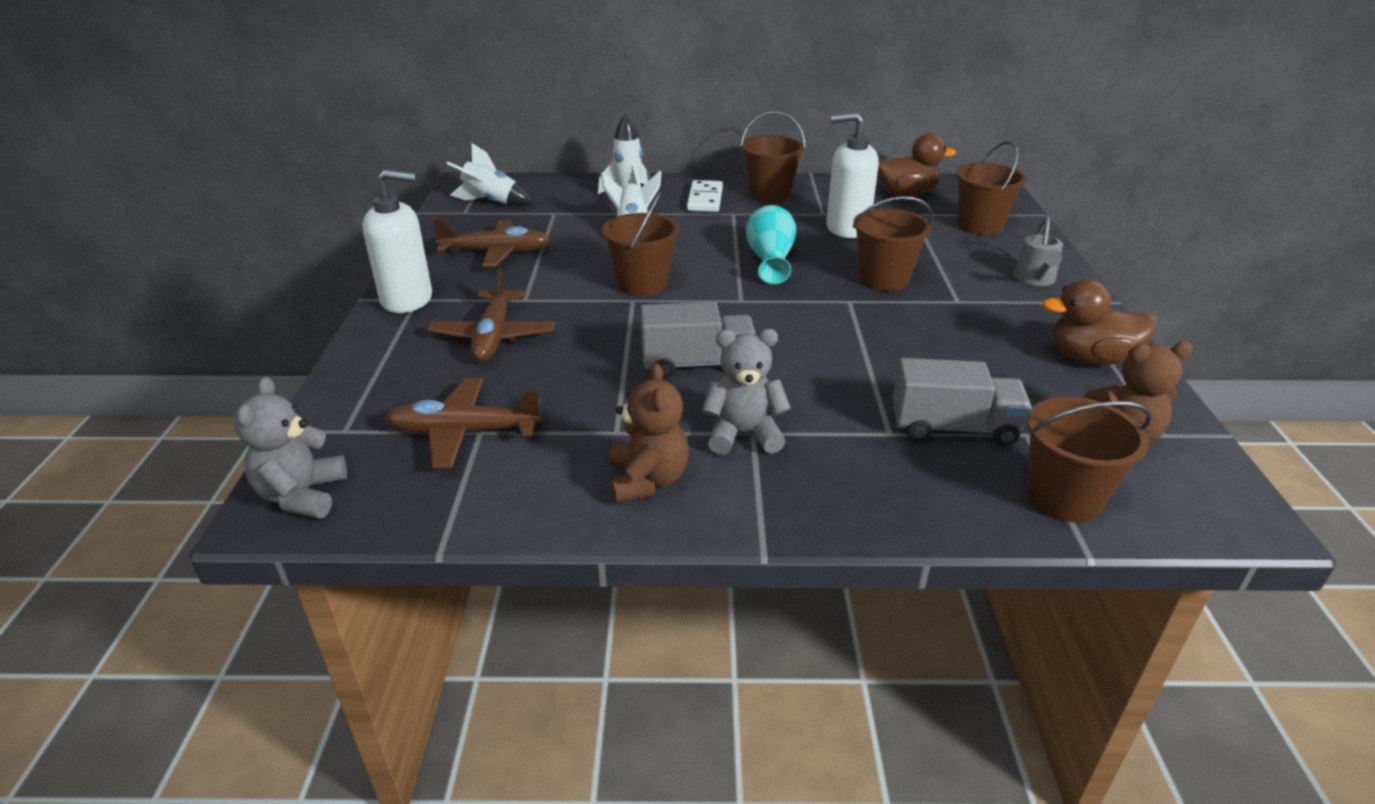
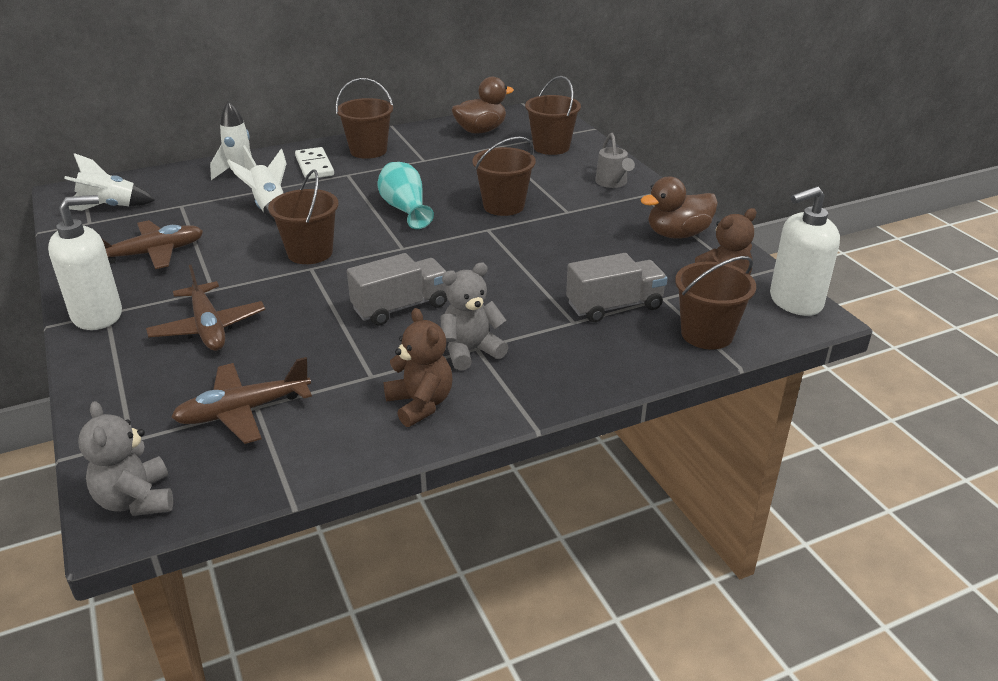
camera: 25 degrees left, 0 degrees up
white soap dispenser [826,112,879,238] -> white soap dispenser moved to [770,186,840,316]

